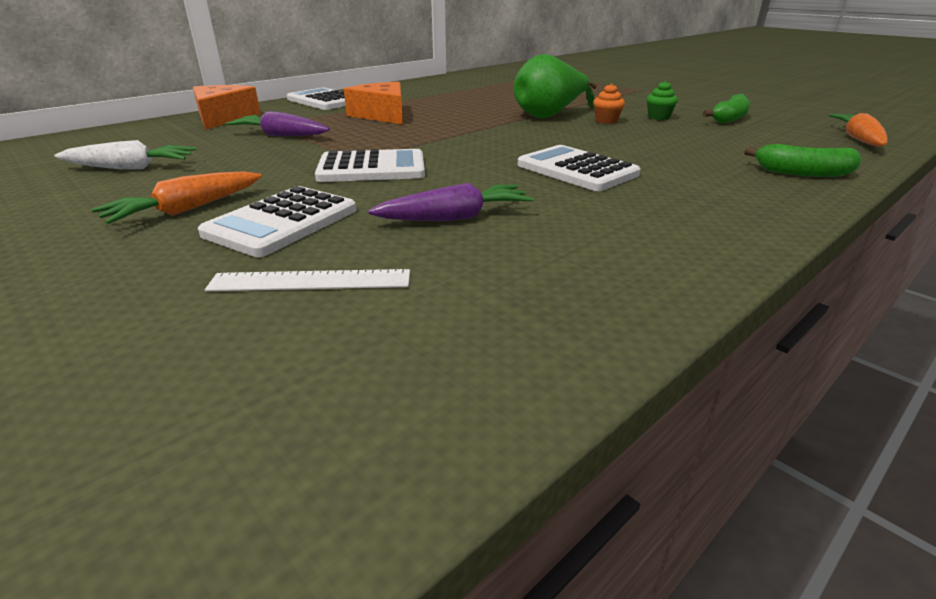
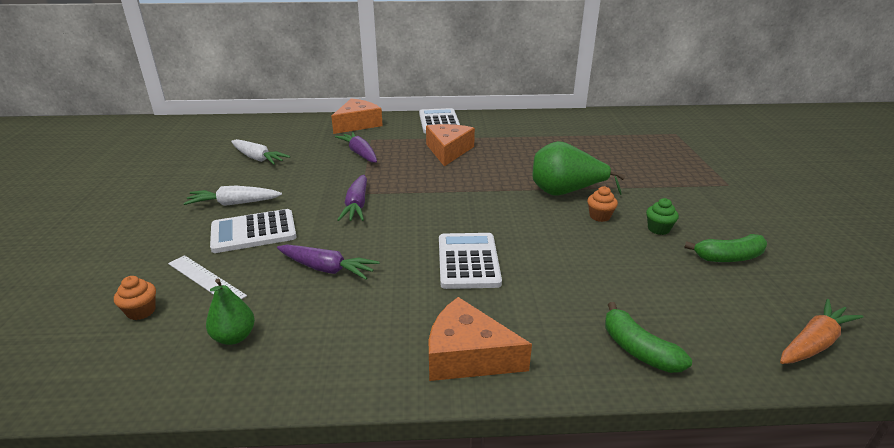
camera: 40 degrees right, 0 degrees up
orange carrot [91,171,262,224] -> white carrot [184,186,282,206]
white calculator [315,149,425,182] -> purple carrot [337,175,367,221]
none -> orange cupcake [114,276,156,320]
none -> green pear [206,279,255,345]
none -> orange cheese [429,297,532,381]

